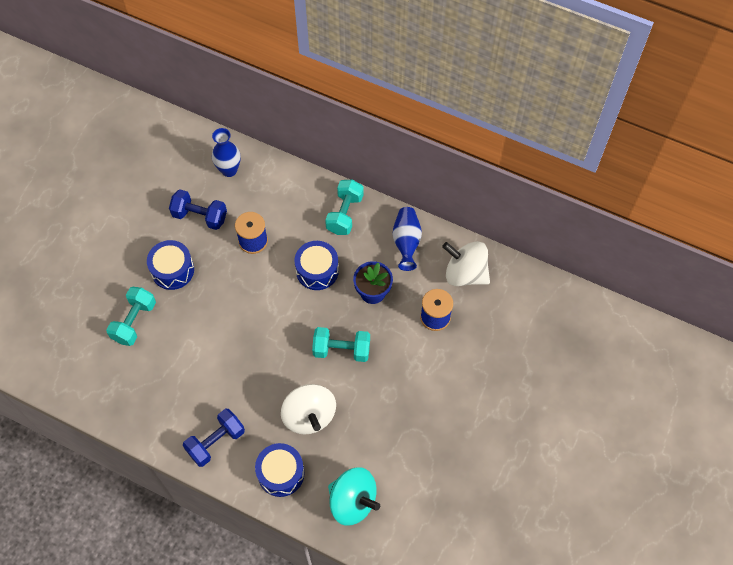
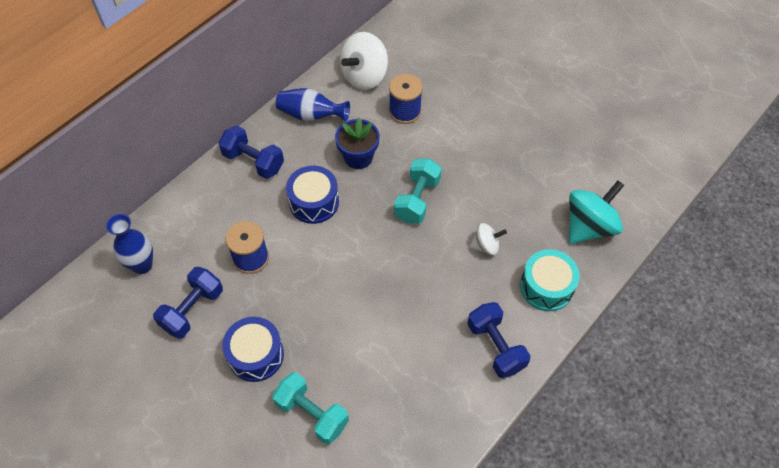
camera: 75 degrees left, 5 degrees down
blue drum [255,443,305,497] -> turquoise drum [520,249,580,311]
white spinning top [281,384,336,434] -> white spinning top [470,223,507,255], size x0.54
turquoise dumbbell [325,180,364,235] -> blue dumbbell [219,126,284,179]

